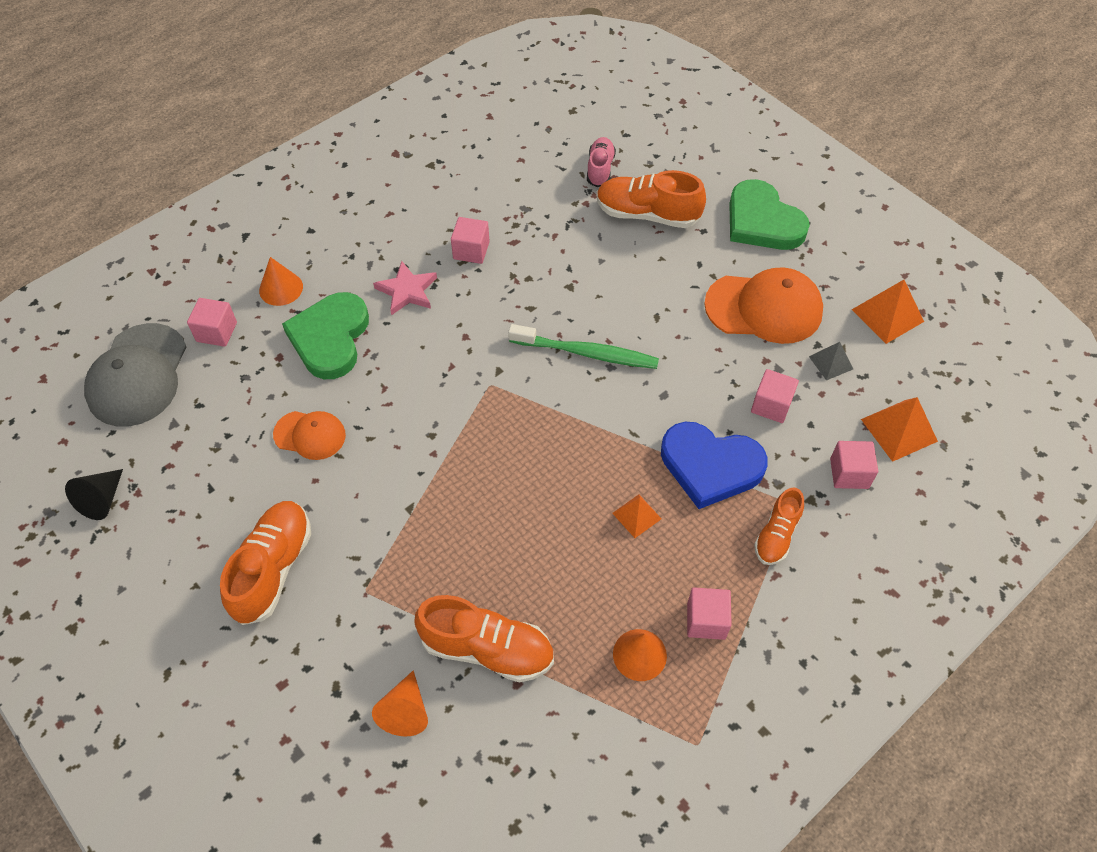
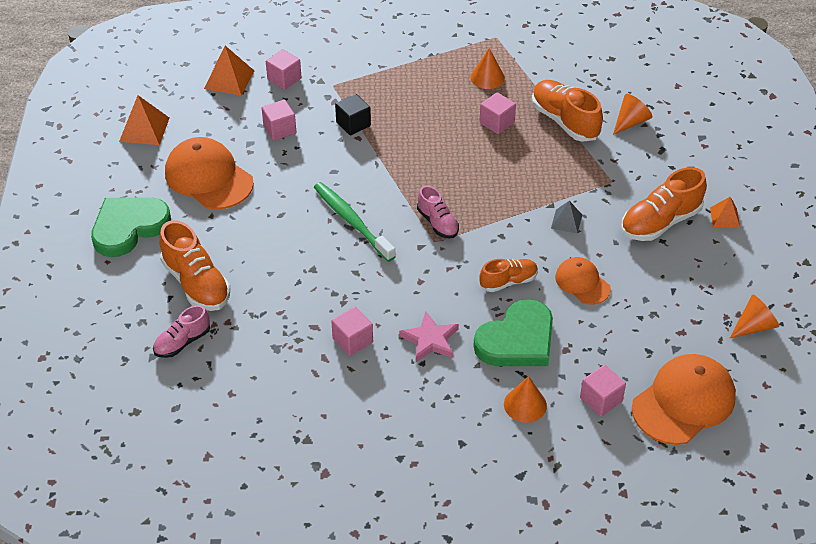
camera: 140 degrees left, 10 degrees down
black cone [65,469,123,520] -> orange cone [730,294,779,338]
grey cap [84,323,186,427] -> orange cap [632,354,736,445]
orange pyramid [612,495,662,538] -> orange pyramid moved to [710,197,740,228]
blue heart [661,422,768,509] -> black cube [335,94,371,136]
pink cube [687,588,732,640] -> pink cube moved to [479,92,516,134]
green heart [729,179,810,250] -> green heart turned 135 degrees counterclockwise [91,197,171,257]
orange shoe [754,487,804,565] -> orange shoe moved to [479,259,538,292]
grey pyramid [809,342,853,381] -> grey pyramid moved to [551,201,582,234]
none -> pink shoe [417,185,459,238]

